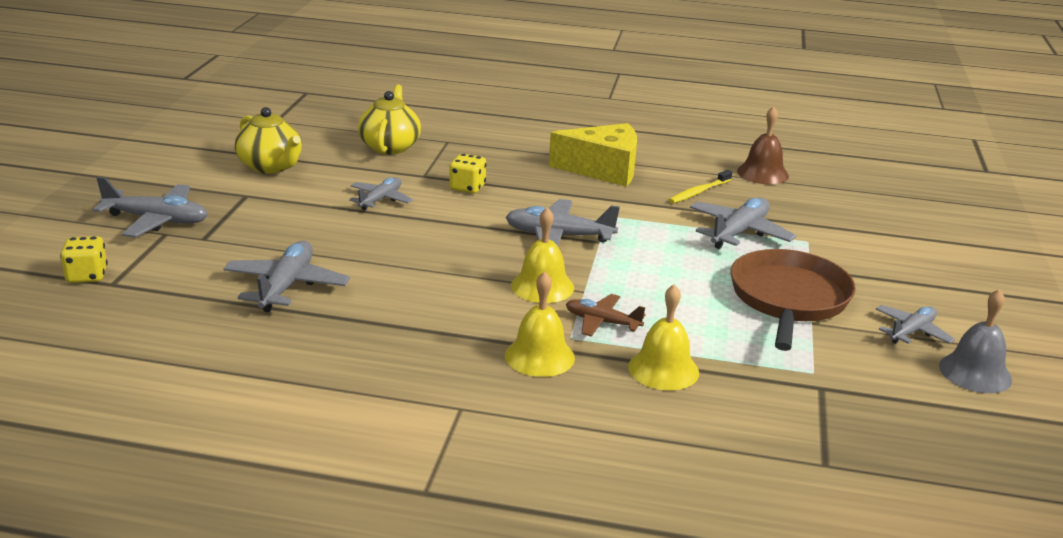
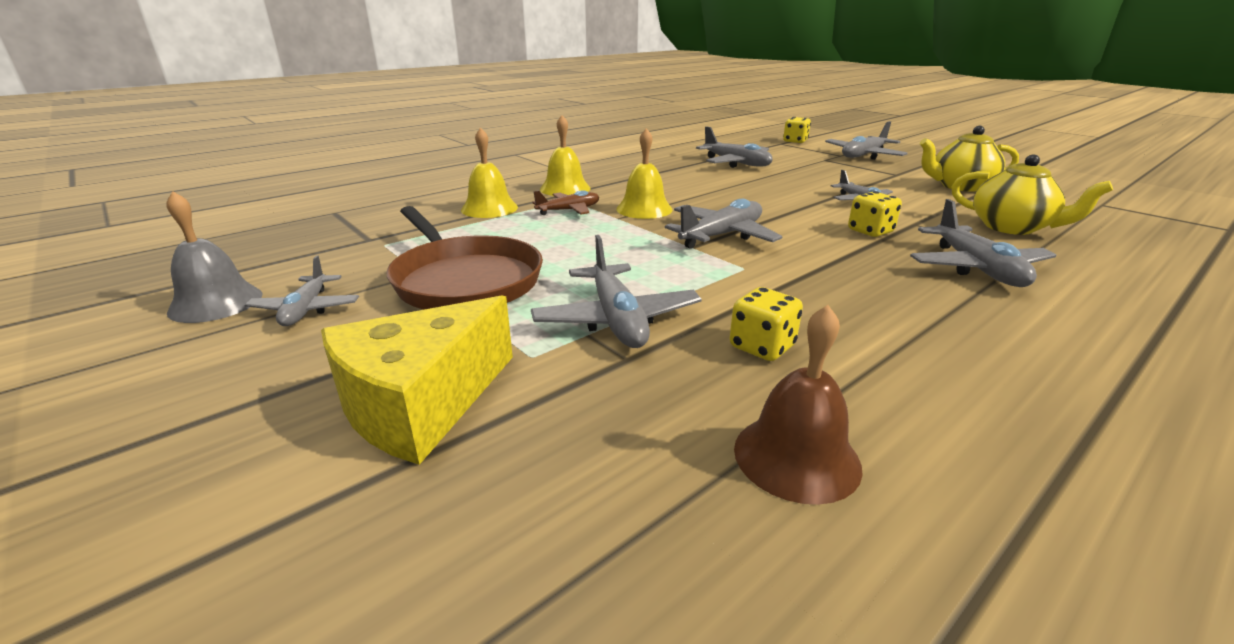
camera: 130 degrees right, 0 degrees up
yellow cheese [549,123,637,187] -> yellow cheese moved to [321,295,513,465]
yellow toothbrush [669,170,732,203] -> yellow dice [730,287,803,361]
none -> grey plane [910,199,1057,287]

